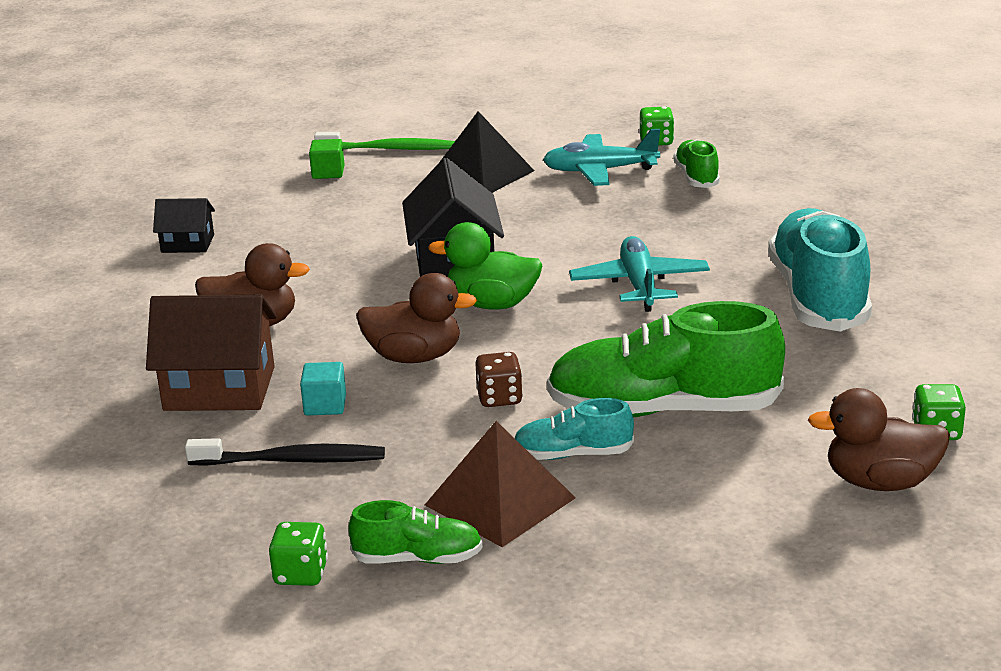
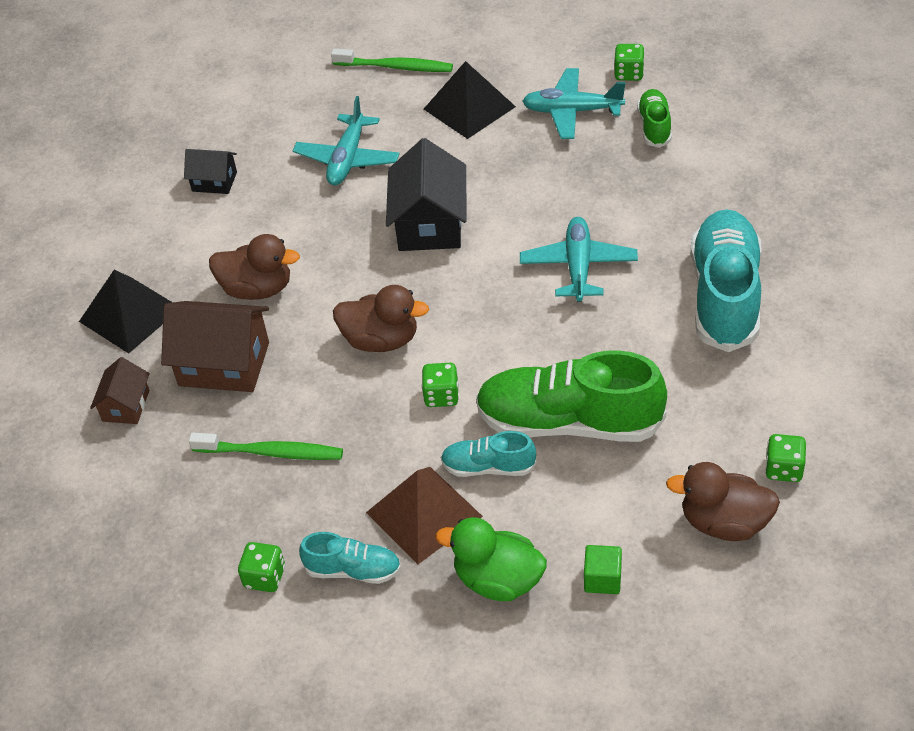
camera: 10 degrees right, 20 degrees up
black toothbrush [185,438,385,466] -> green toothbrush [189,433,343,460]
turquoise cube [300,362,346,416] -> none
green cube [309,139,345,179] -> green cube moved to [584,545,622,594]
green shoe [348,500,483,564] -> turquoise shoe [299,532,401,584]
green duck [428,222,542,310] -> green duck moved to [436,517,547,601]
brown dice [475,352,523,407] -> green dice [422,363,459,407]
none -> black pyramid [79,270,173,353]
none -> brown house [90,357,150,424]
none -> turquoise plane [293,96,400,185]

